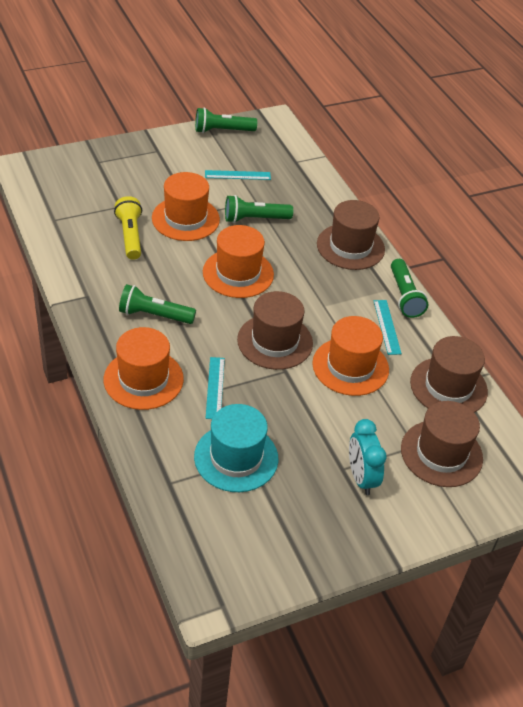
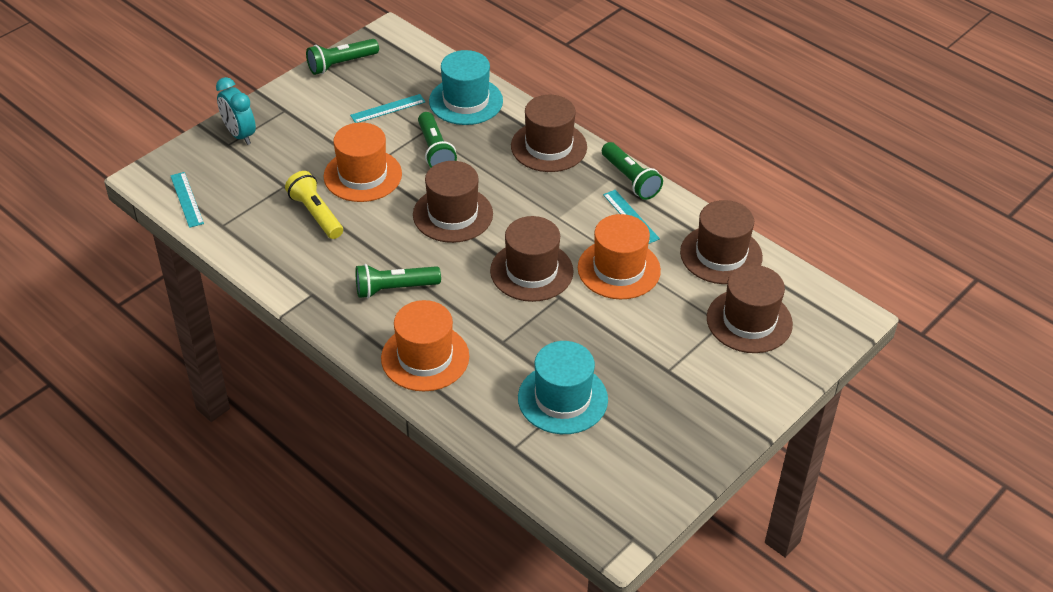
camera: 20 degrees left, 0 degrees up
orange hat [203,225,274,298] -> brown hat [413,161,493,243]
turquoise ruler [206,357,225,419] -> turquoise ruler moved to [170,172,204,228]
green flashlight [225,195,293,223] -> green flashlight turned 75 degrees counterclockwise [418,112,457,168]
turquoise clock [349,419,387,495] -> turquoise clock moved to [216,77,256,145]
none -> turquoise hat [429,50,503,125]

